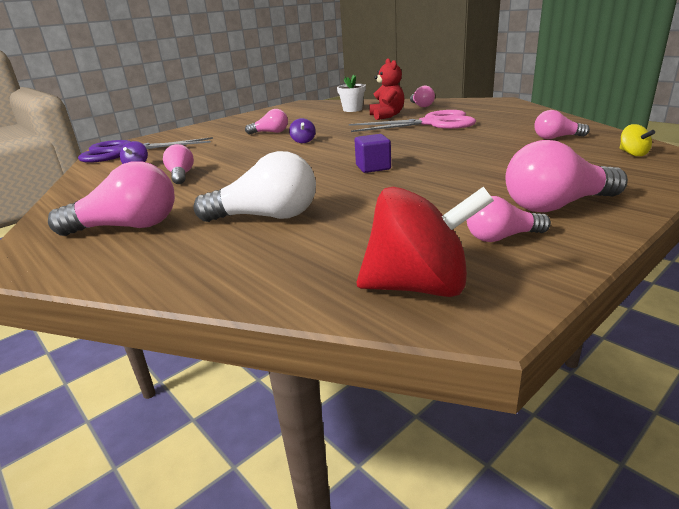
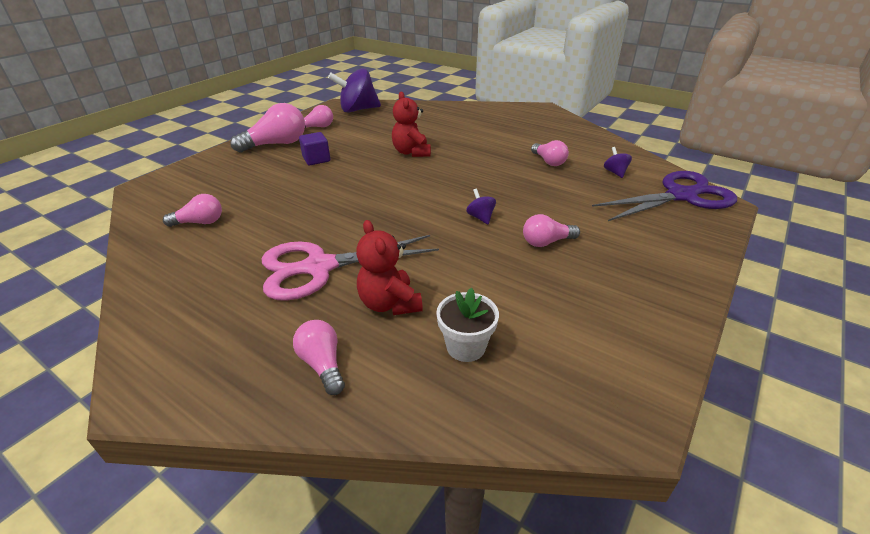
camera: 165 degrees right, 10 degrees up
pink light bulb [48,161,175,236] -> none
white light bulb [193,151,316,222] -> none
purple cube [355,134,391,173] -> purple cube moved to [299,132,330,165]
red spinning top [357,187,494,297] -> purple spinning top [328,68,381,113]
yellow spinning top [619,124,655,156] -> none
none -> red teddy bear [392,92,431,157]

